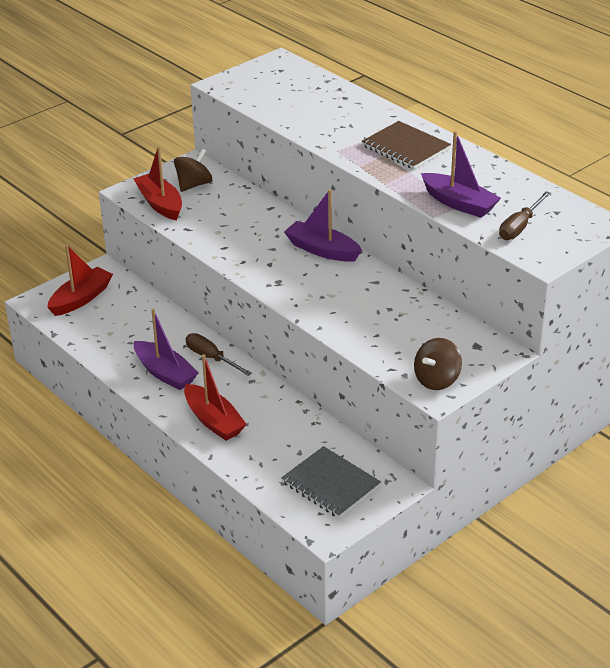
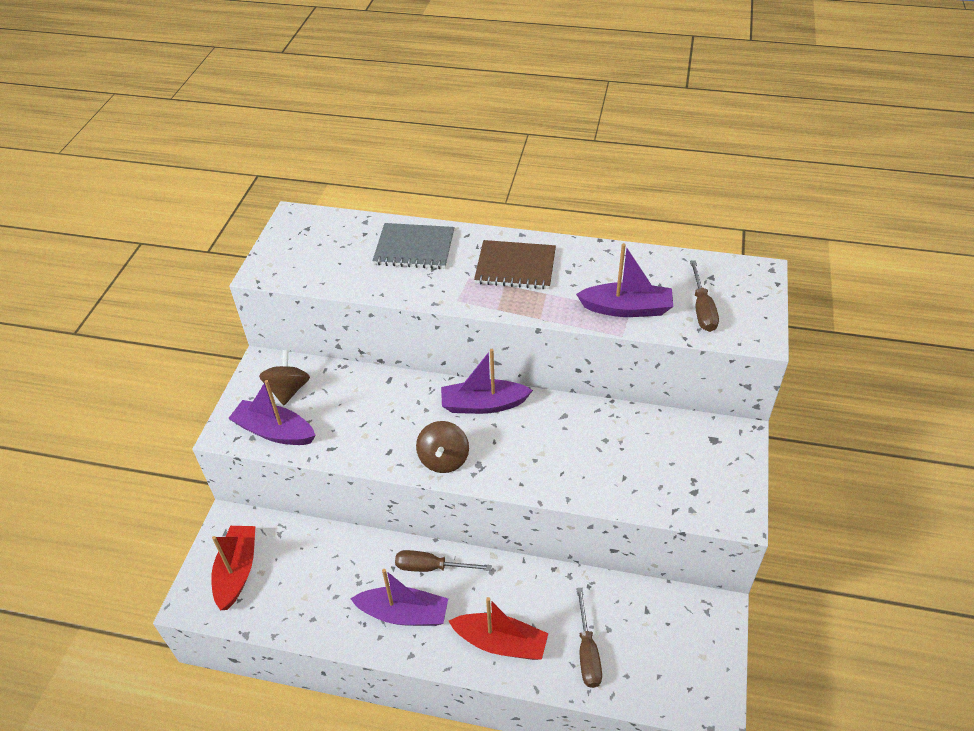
camera: 35 degrees left, 10 degrees up
red boat [133,146,182,221] -> purple boat [228,380,316,445]
grey notebook [281,446,381,518] -> grey notebook moved to [372,223,455,269]
brown spinning top [414,338,462,390] -> brown spinning top moved to [416,421,469,473]
none -> brown screwdriver [576,588,602,688]

